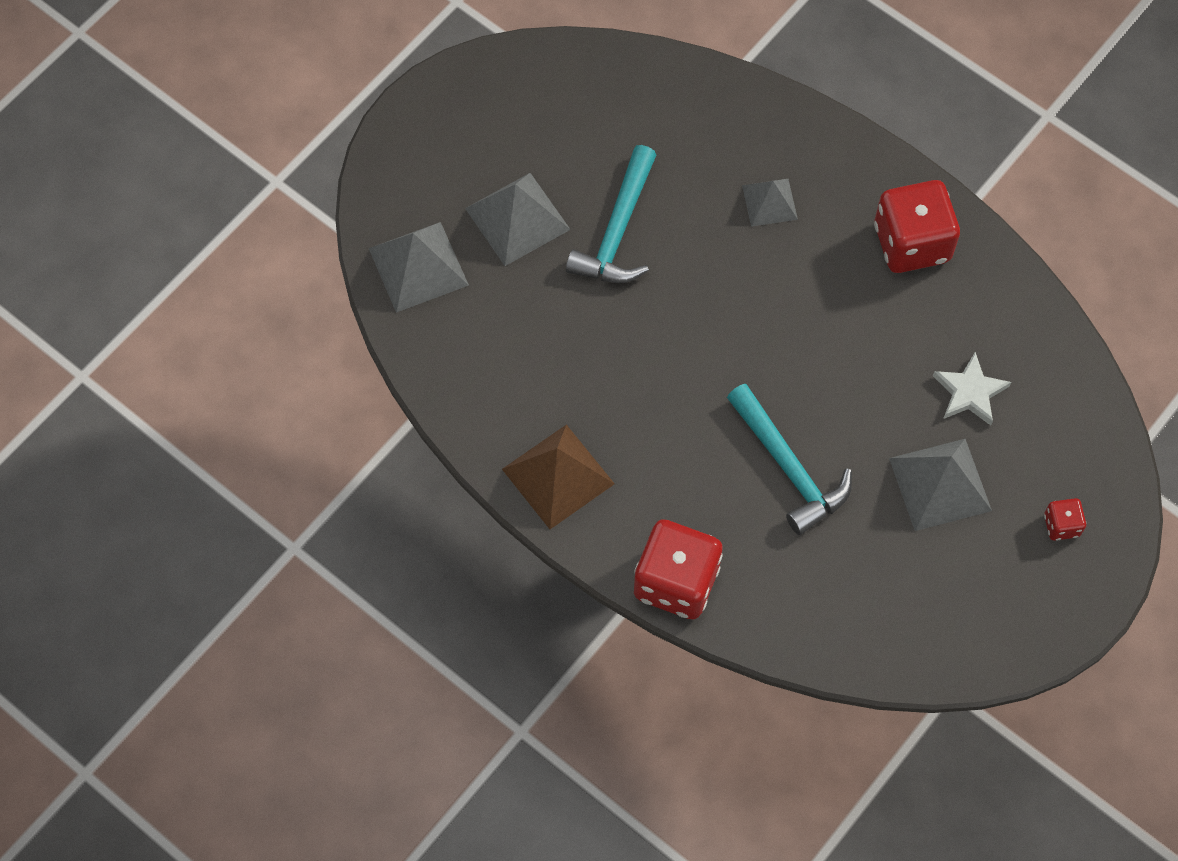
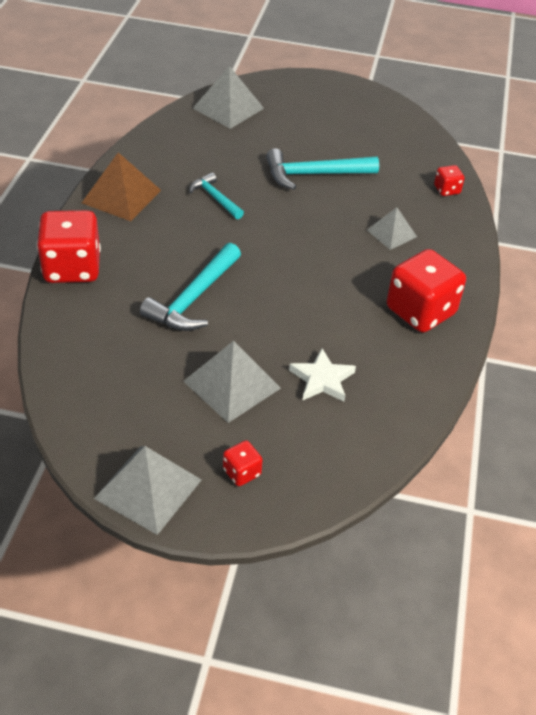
camera: 60 degrees right, 20 degrees down
grey pyramid [465,173,571,266] -> grey pyramid moved to [94,446,202,535]
none -> turquoise hammer [189,172,244,219]
none -> red dice [434,165,465,196]

